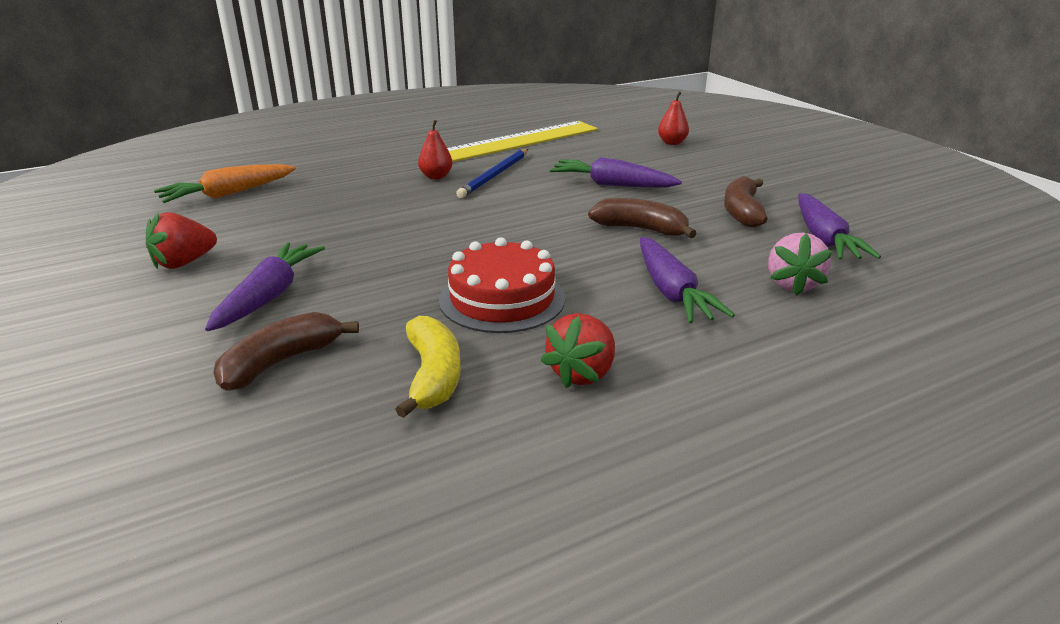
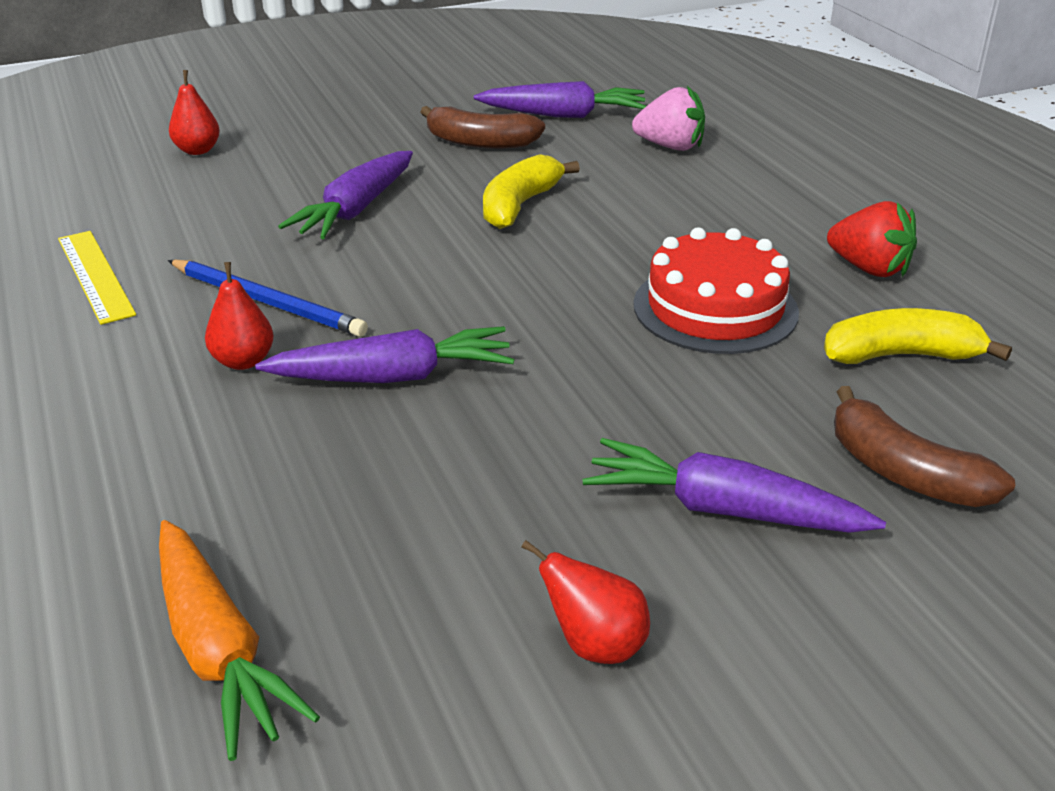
camera: 85 degrees left, 5 degrees up
red strawberry [146,212,217,269] -> red pear [521,540,650,664]
yellow ruler [447,121,598,162] -> yellow ruler [58,231,136,325], size x0.54
brown banana [588,198,697,238] -> yellow banana [483,154,580,229]
purple carrot [640,237,735,323] -> purple carrot moved to [255,326,514,383]

